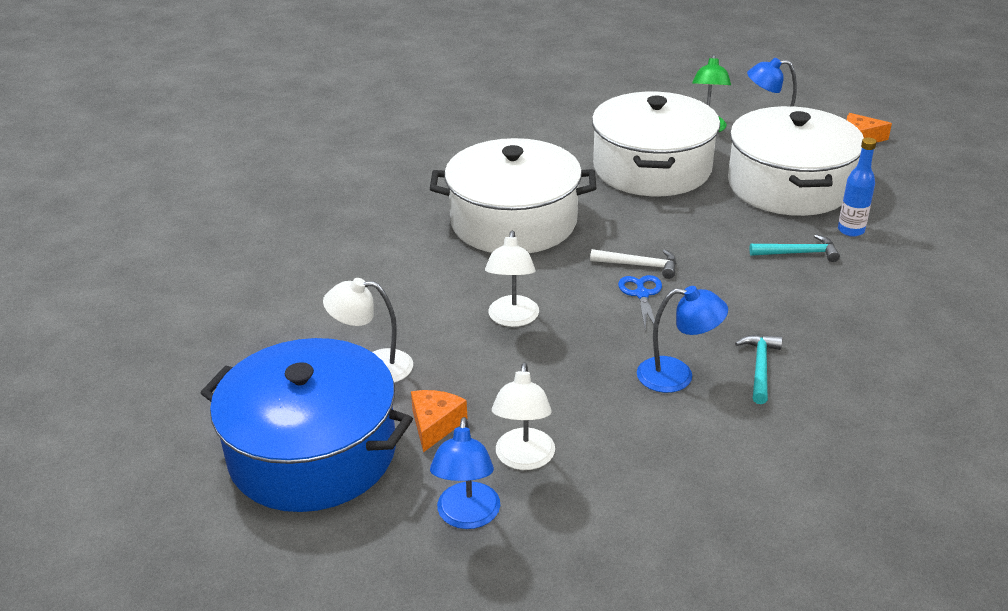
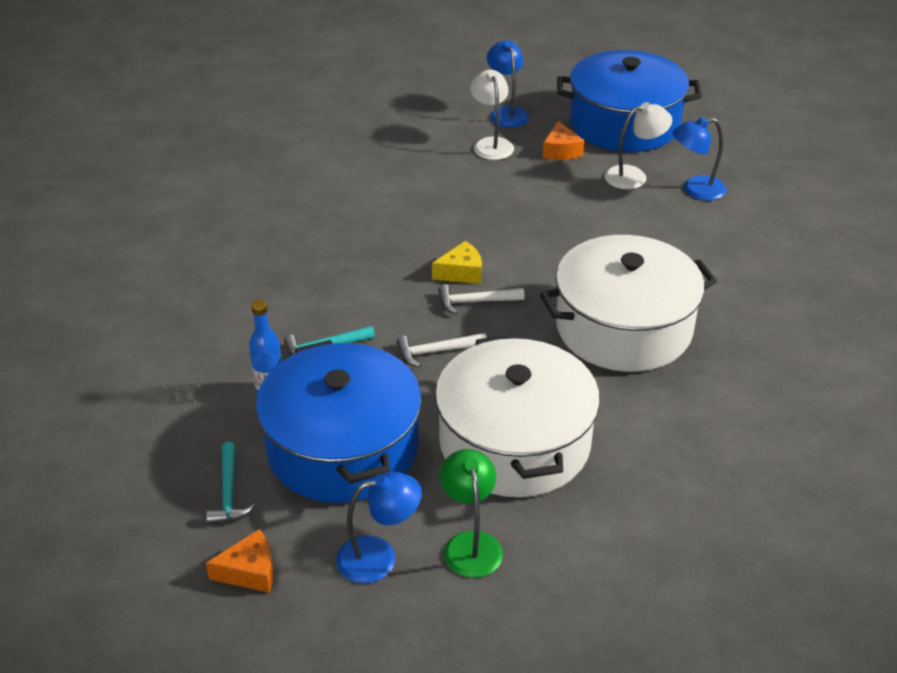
camera: 160 degrees right, 5 degrees up
white lamp [485,231,539,327] -> none
blue scissors [618,275,662,329] -> yellow cheese [432,241,482,284]
blue lamp [637,286,728,393] -> blue lamp moved to [672,117,727,201]
white pot [728,106,864,216] -> blue pot [256,340,422,503]
turquoise hammer [735,334,782,404] -> turquoise hammer moved to [206,442,256,525]
none -> white hammer [396,333,487,367]

